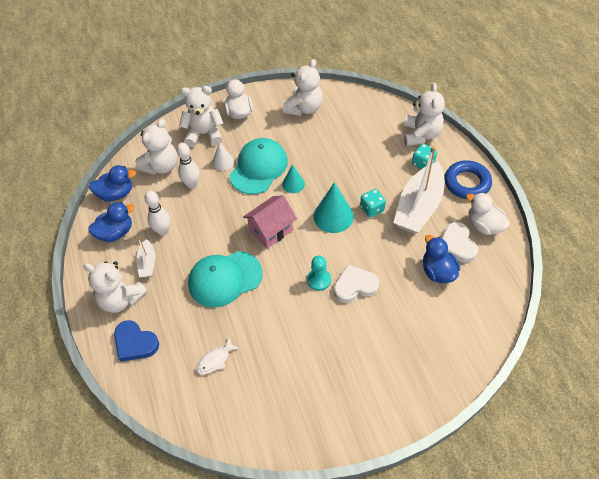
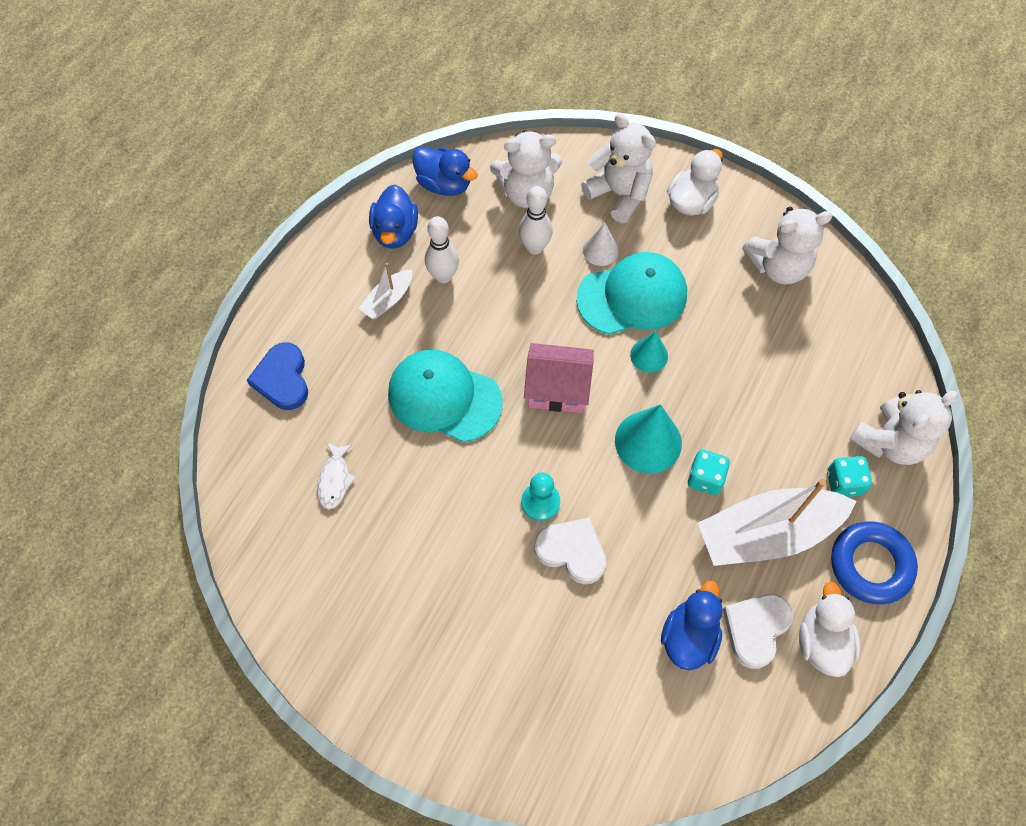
camera: 45 degrees right, 10 degrees up
white teddy bear [84,261,147,313] -> none
blue duck [88,202,135,242] -> blue duck turned 75 degrees clockwise [369,184,418,249]
white fish [196,337,240,375] -> white fish turned 90 degrees counterclockwise [317,442,356,509]

